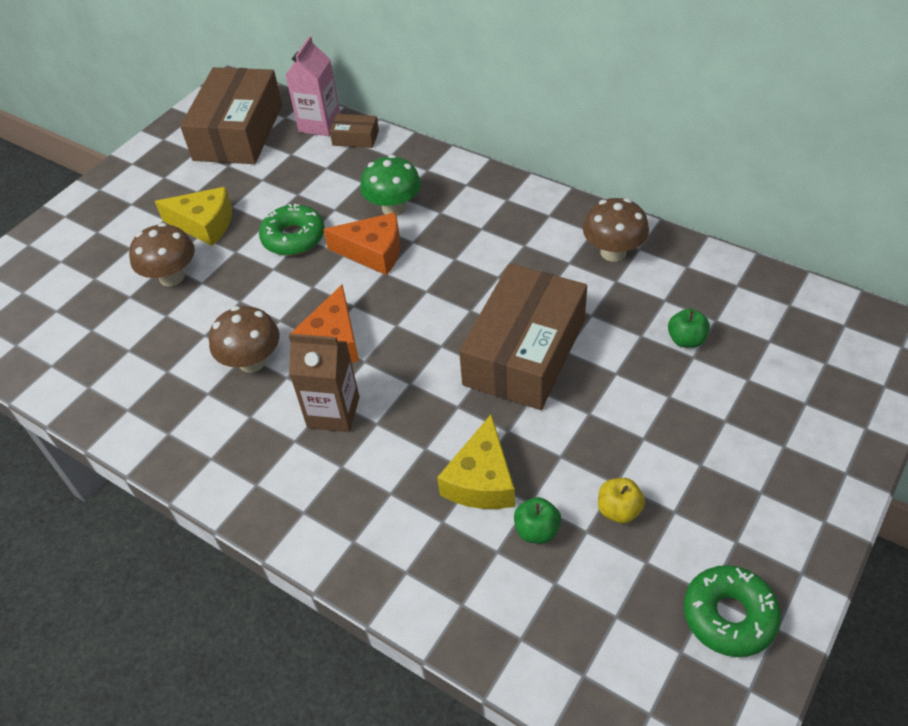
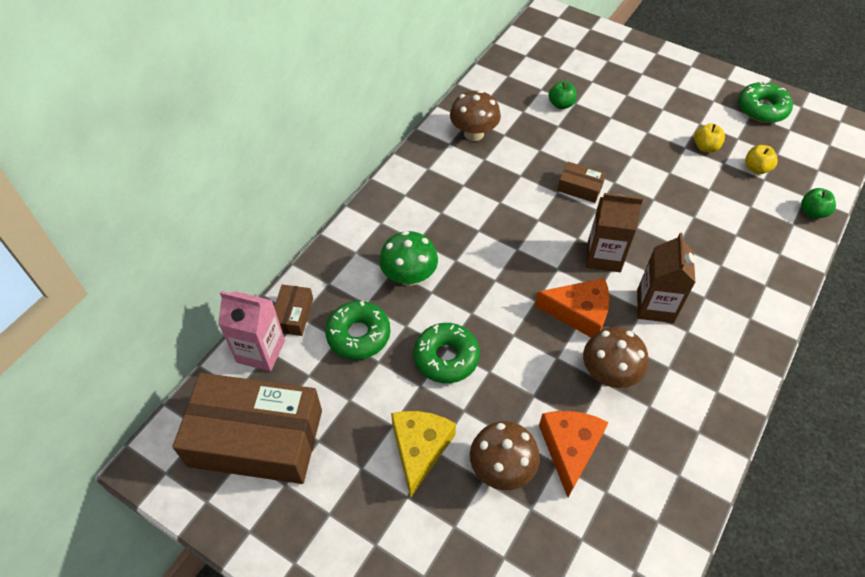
camera: 95 degrees left, 5 degrees up
orange cheese [323,212,400,275] -> orange cheese moved to [539,411,609,497]
yellow cheese [437,414,515,509] -> none
brown box [459,263,587,410] -> brown box [557,162,606,203], size x0.42
green apple [514,497,561,544] -> green apple moved to [801,188,836,219]
none -> green donut [325,301,390,360]
none -> brown carton [586,193,643,272]
none -> yellow apple [745,145,778,174]

